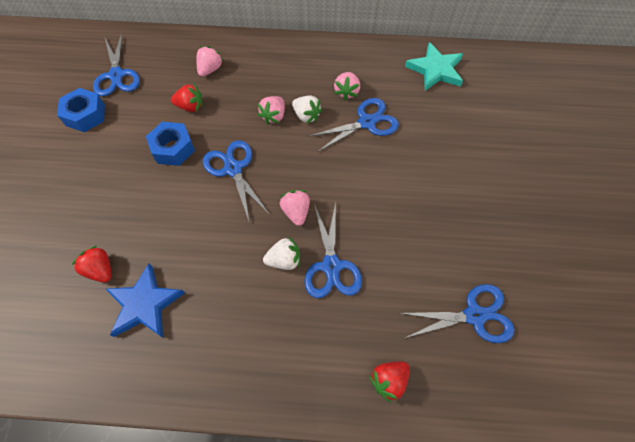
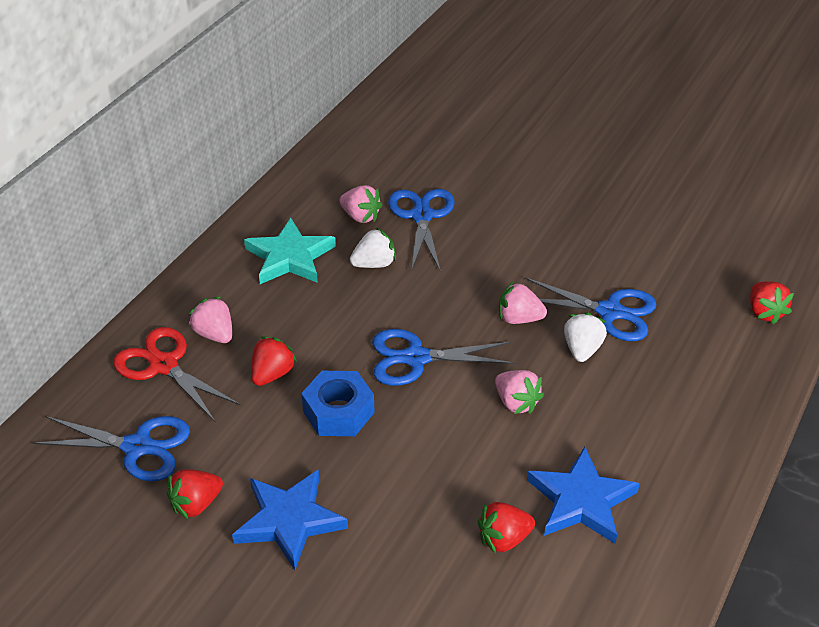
camera: 65 degrees left, 20 degrees down
blue nut [57,88,105,132] -> red strawberry [166,469,223,519]
pink strawberry [258,96,285,124] -> pink strawberry moved to [495,370,544,414]
blue scissors [400,284,515,343] -> none
turquoise star [405,42,463,91] -> turquoise star moved to [244,218,336,284]
none -> red scissors [113,327,240,421]
none -> blue star [232,469,348,570]

